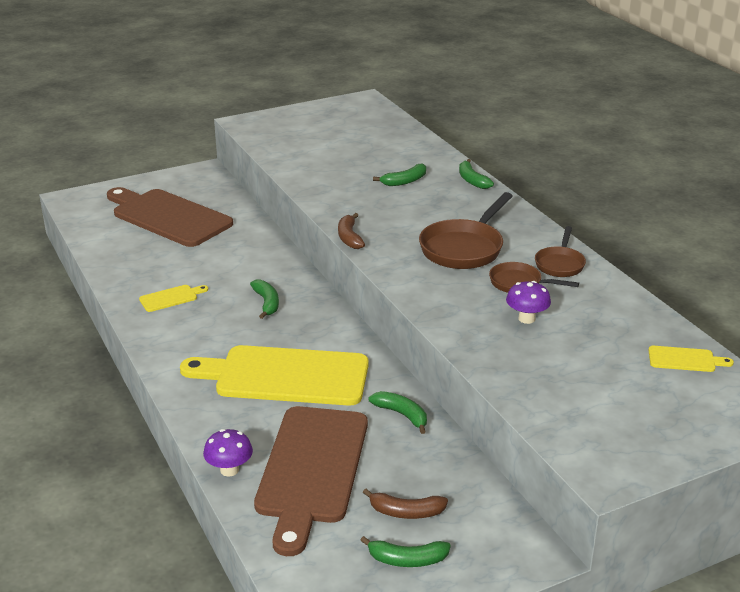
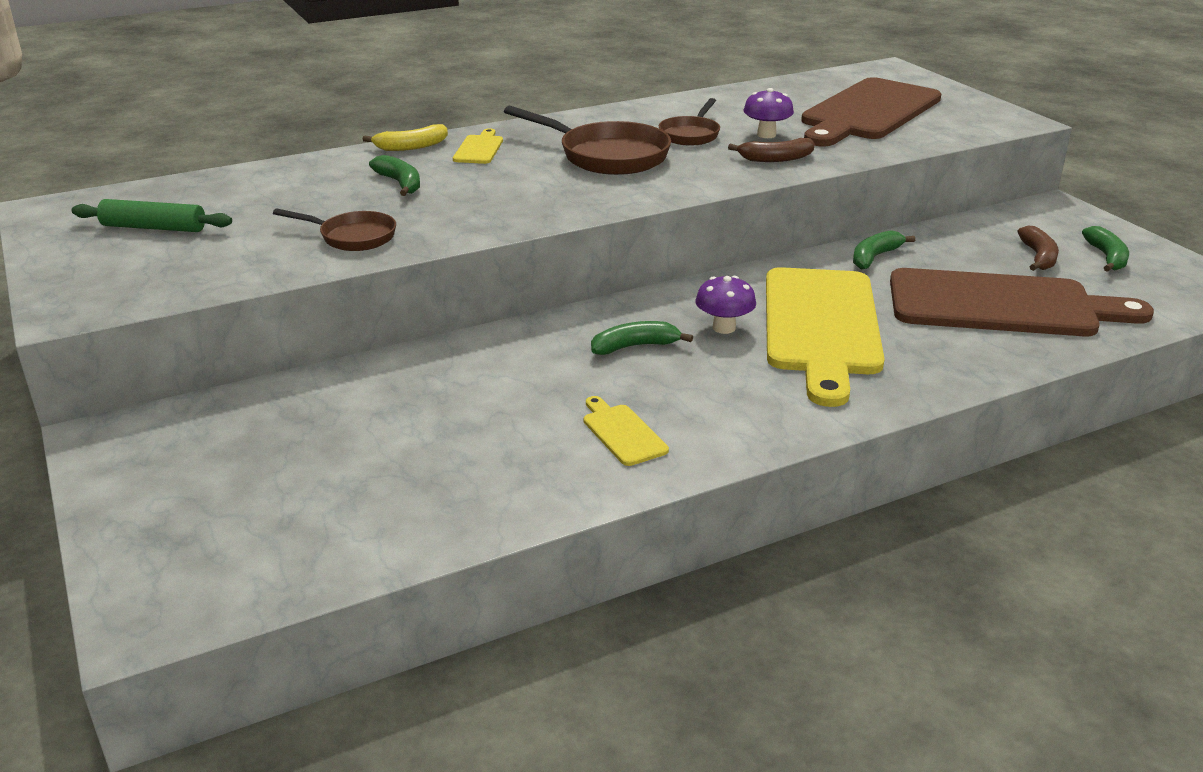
camera: 90 degrees left, 0 degrees up
brown cutting board [107,187,233,247] -> brown cutting board moved to [801,77,941,147]
purple mushroom [203,429,253,477] -> purple mushroom moved to [696,276,756,334]
brown banana [338,213,365,249] -> brown banana moved to [728,138,815,162]
green banana [459,159,494,189] -> yellow banana [362,124,448,151]
brown pan [535,226,586,277] -> brown pan moved to [273,209,396,251]
yellow cutting board [648,346,734,372] -> yellow cutting board moved to [453,128,503,164]
none -> green rolling pin [71,199,232,232]

